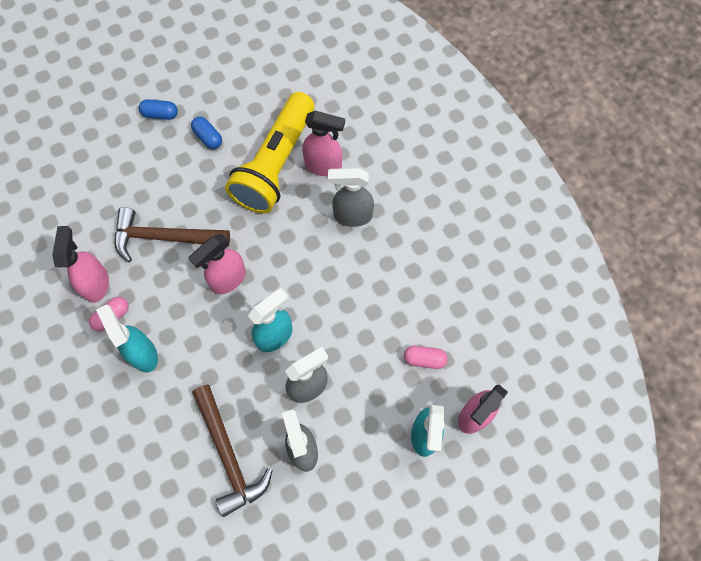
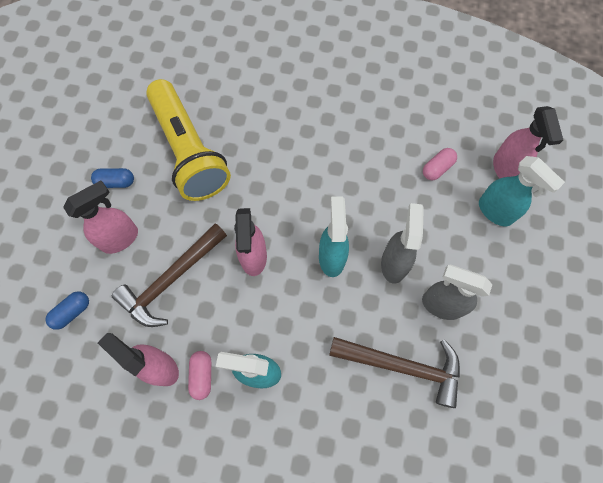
camera: 50 degrees left, 0 degrees up
blue capsule [139,99,178,120] -> blue capsule moved to [46,291,89,330]
pink spray bottle [302,110,345,176] -> pink spray bottle moved to [63,181,138,254]
grey spray bottle [328,168,374,227] -> none

